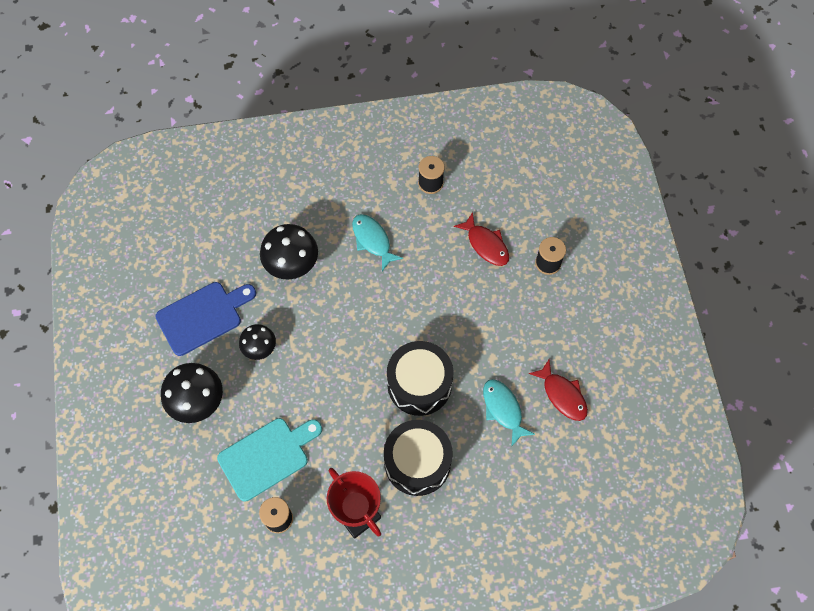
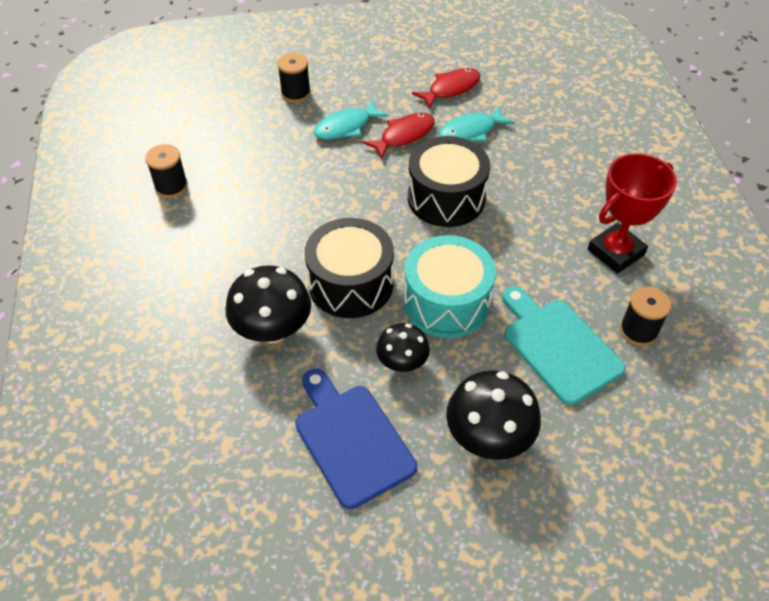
camera: 90 degrees left, 15 degrees down
turquoise fish [352,214,403,271] -> turquoise fish moved to [313,100,389,140]
black drum [384,420,453,496] -> black drum moved to [305,218,394,318]
red fish [454,212,509,266] -> red fish moved to [362,113,435,159]
none -> turquoise drum [404,235,496,338]

